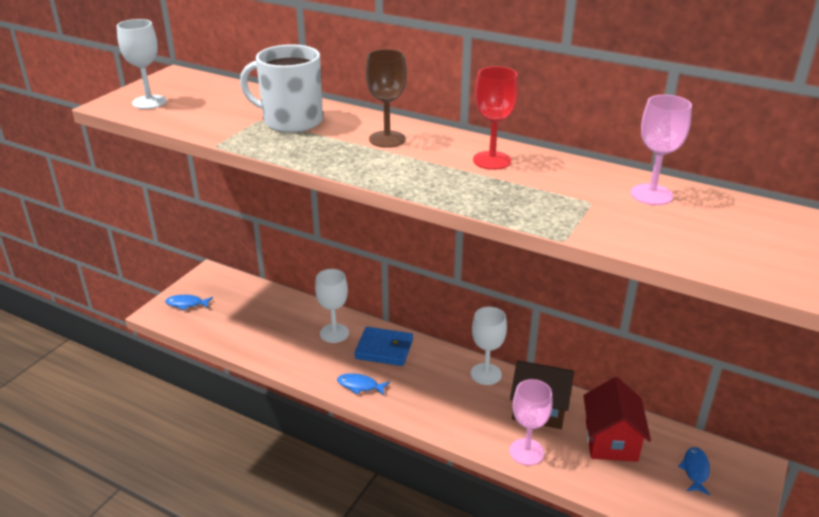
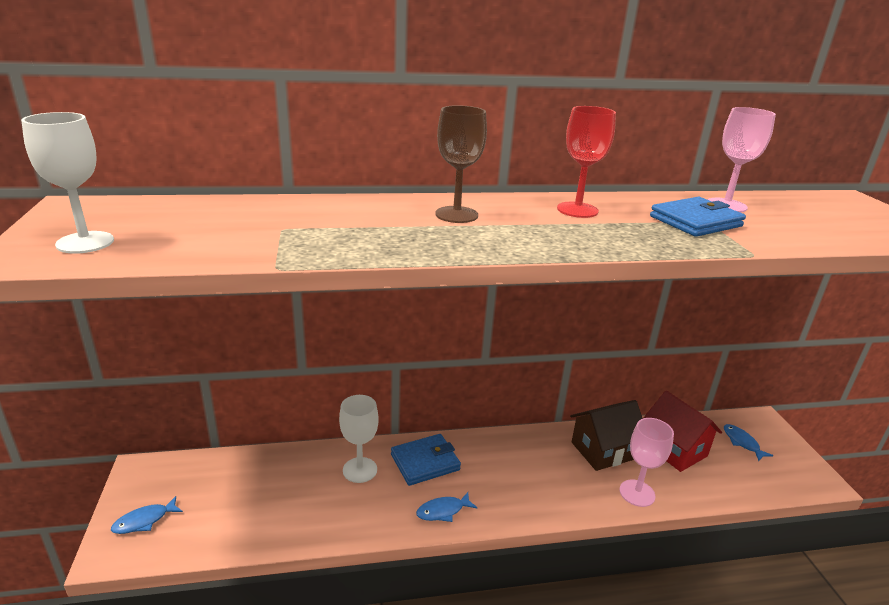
camera: 40 degrees left, 5 degrees down
white mug [240,44,323,133] -> none
white goblet [471,307,507,385] -> none
none -> blue wallet [650,197,746,237]

